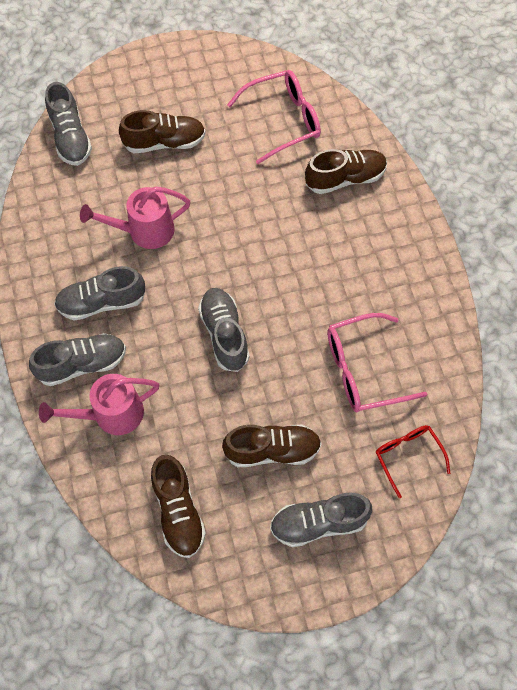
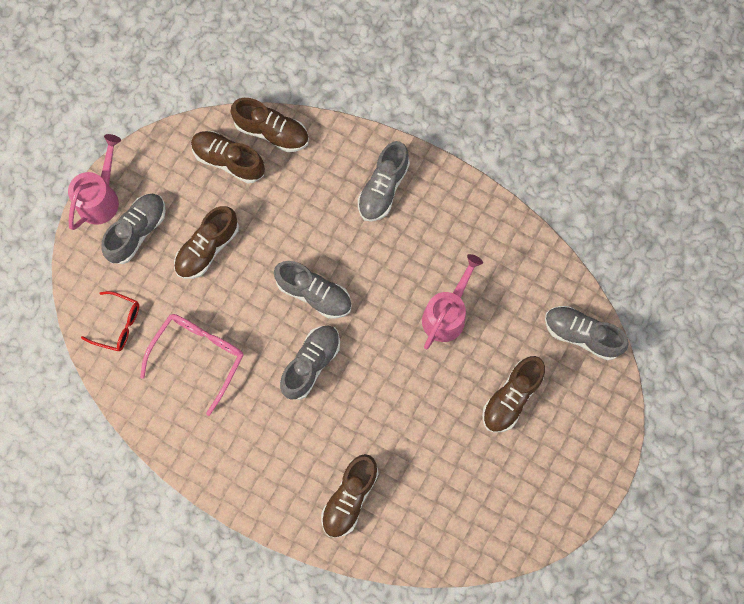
camera: 135 degrees right, 10 degrees up
pink watering can [39,374,159,435] -> pink watering can moved to [68,134,121,230]
grey shoe [54,266,146,320] -> grey shoe moved to [280,325,340,400]
pink glasses [227,70,321,164] -> none
none -> brown shoe [230,98,309,152]

